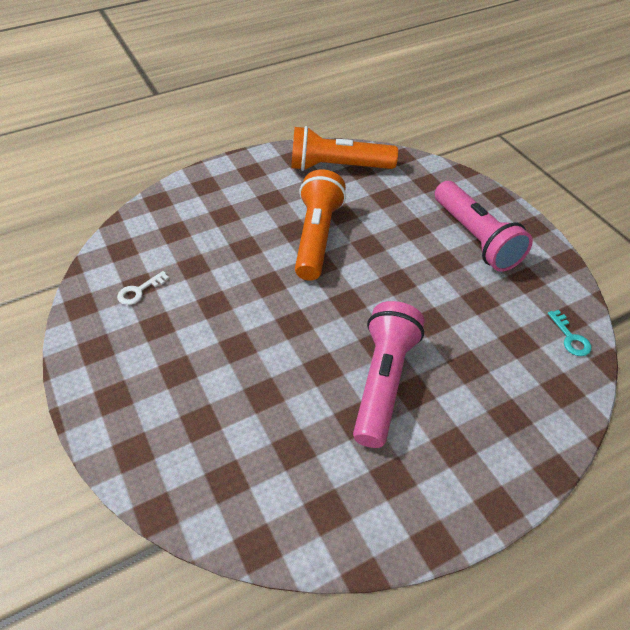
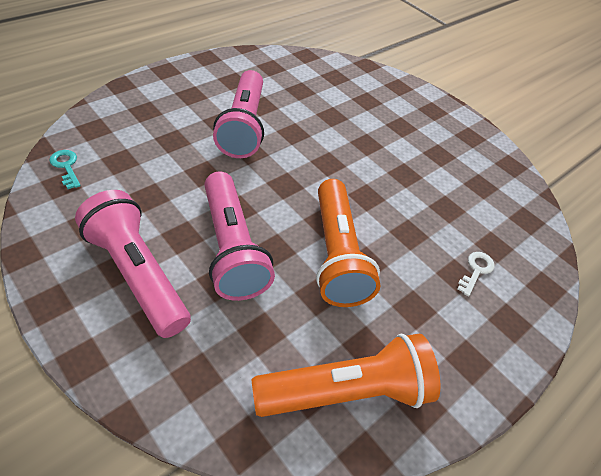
camera: 160 degrees right, 0 degrees up
white key [117,271,169,305] -> white key moved to [457,252,495,296]
none -> pink flashlight [204,171,275,301]

